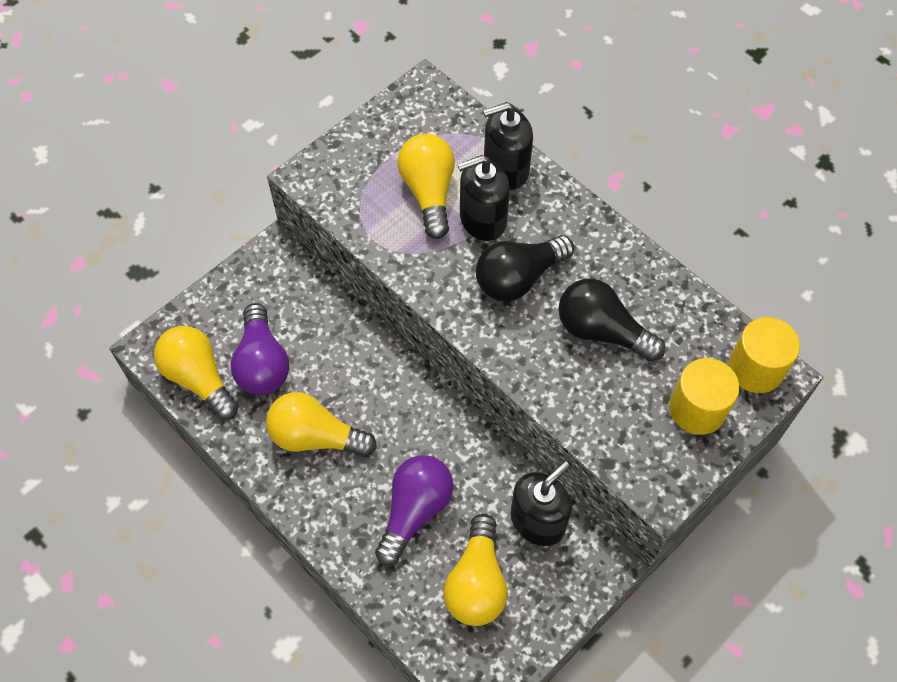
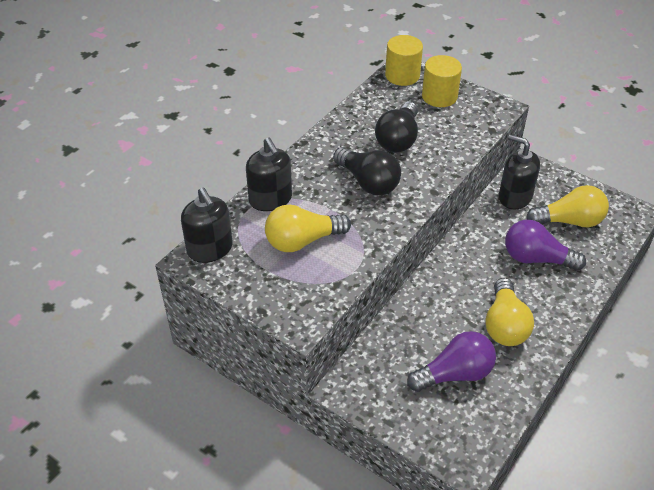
camera: 100 degrees left, 15 degrees down
yellow light bulb [154,326,239,420] -> none
black soap dispenser [457,155,510,241] -> black soap dispenser moved to [181,188,233,263]

